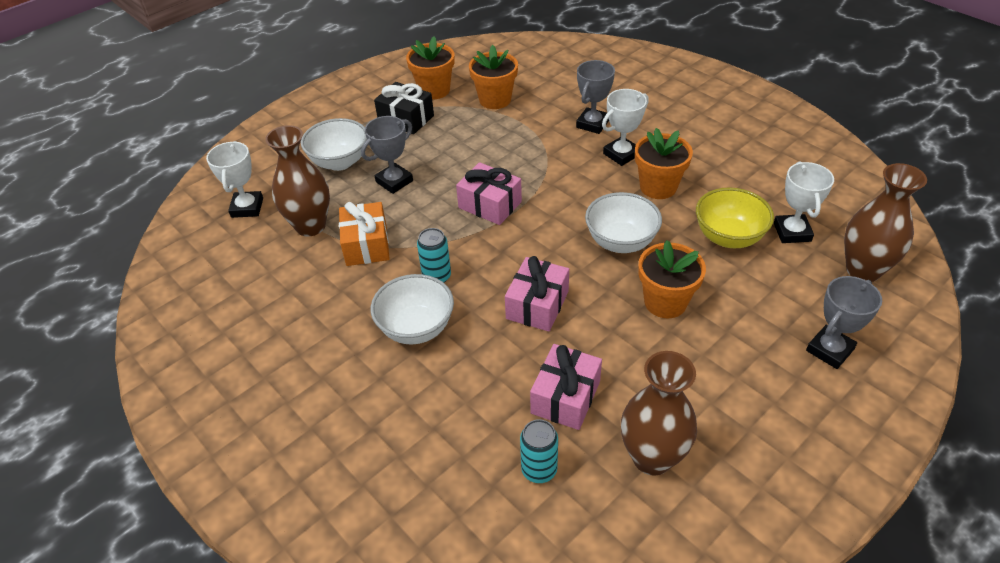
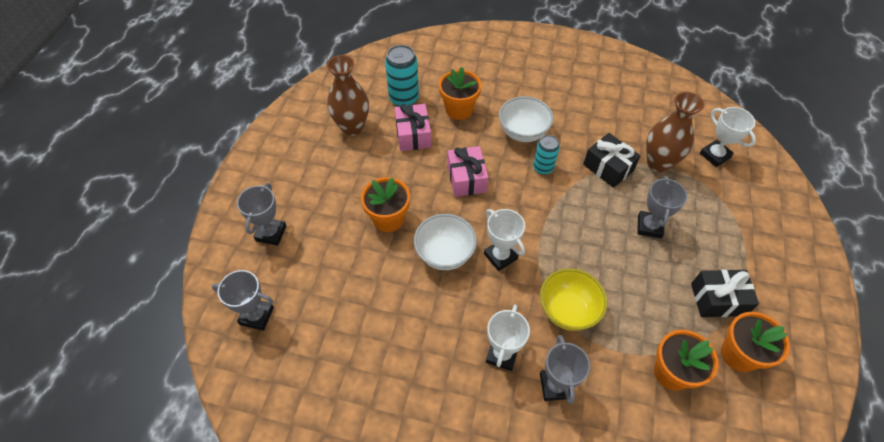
camera: 145 degrees right, 10 degrees up
white bowl [301,118,367,171] -> none
orange gift [339,202,390,266] -> black gift [583,133,641,188]
pink gift [456,162,522,225] -> none
turquoise can [520,419,558,483] -> turquoise can [385,45,419,107], size x1.55
orange flower pot [635,128,693,199] -> orange flower pot moved to [439,67,481,120]
yellow bowl [696,187,774,248] -> yellow bowl moved to [540,268,608,331]
white trophy [774,161,834,243] -> white trophy moved to [484,209,525,271]
brown vase [844,163,927,282] -> grey trophy [212,270,274,331]

